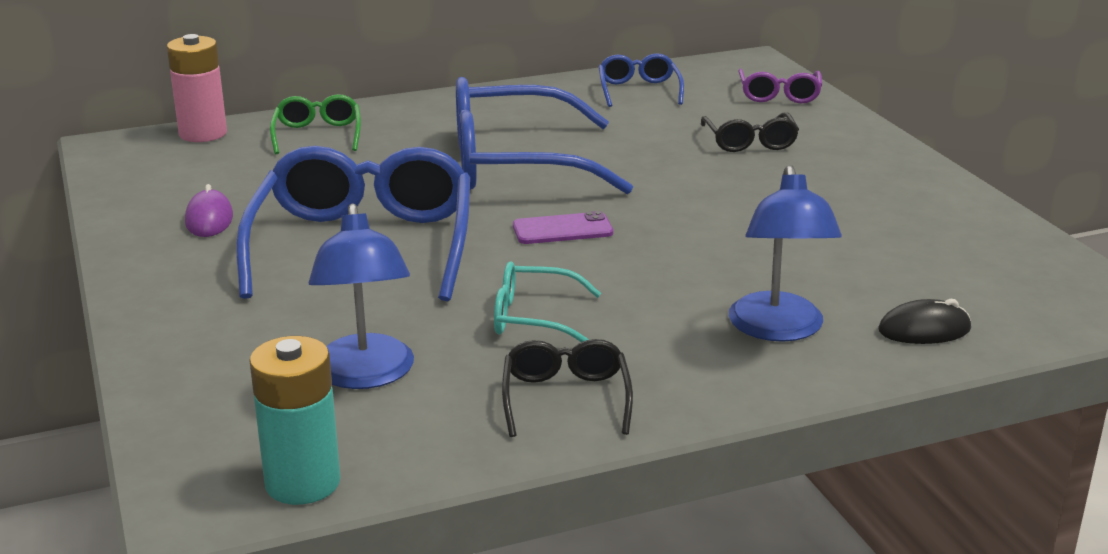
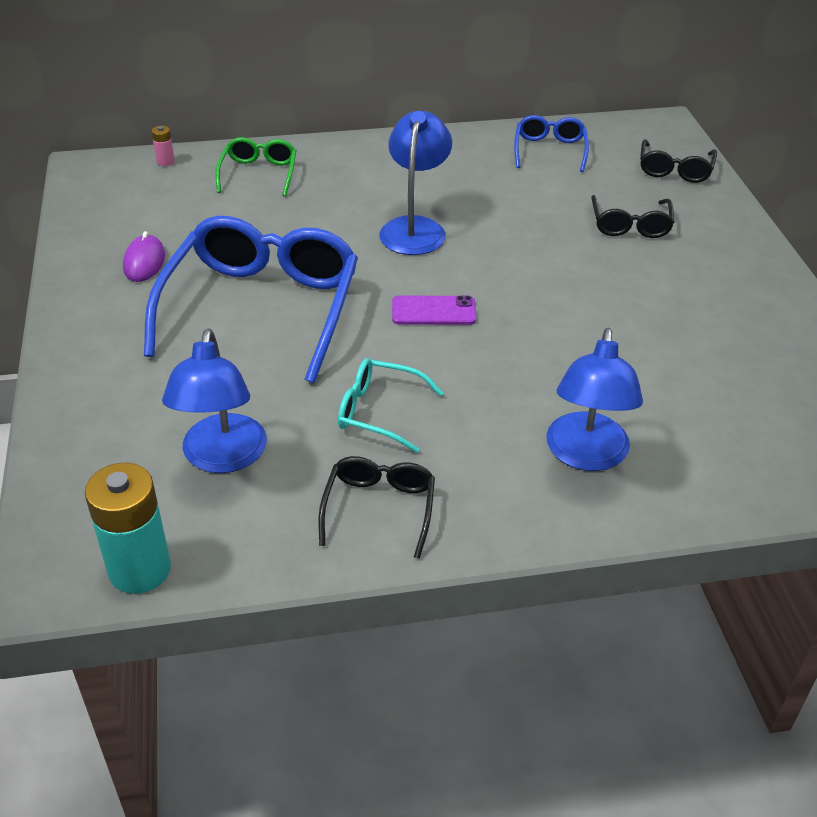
camera: 10 degrees right, 15 degrees up
pink battery [167,34,227,142] -> pink battery [152,126,175,166], size x0.44
blue glasses [456,77,633,194] -> blue lamp [379,111,452,255]
purple glasses [738,69,822,103] -> black glasses [640,139,717,183]
black mouse [878,299,971,344] -> none

